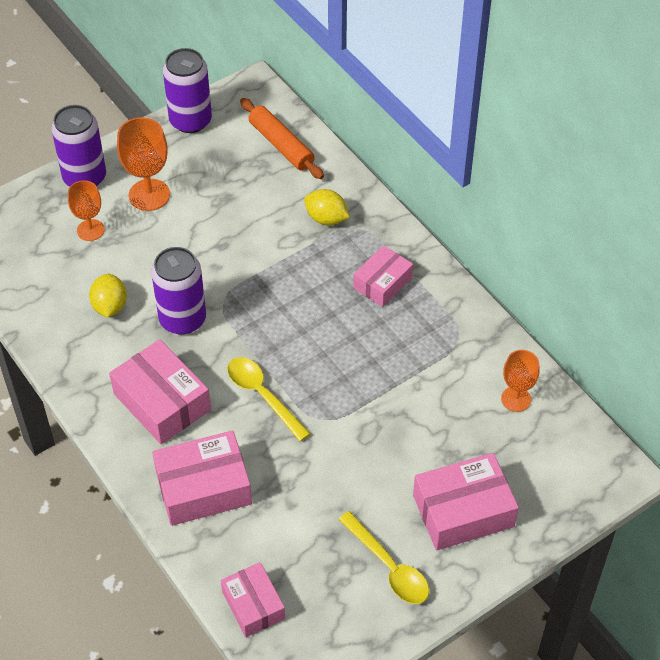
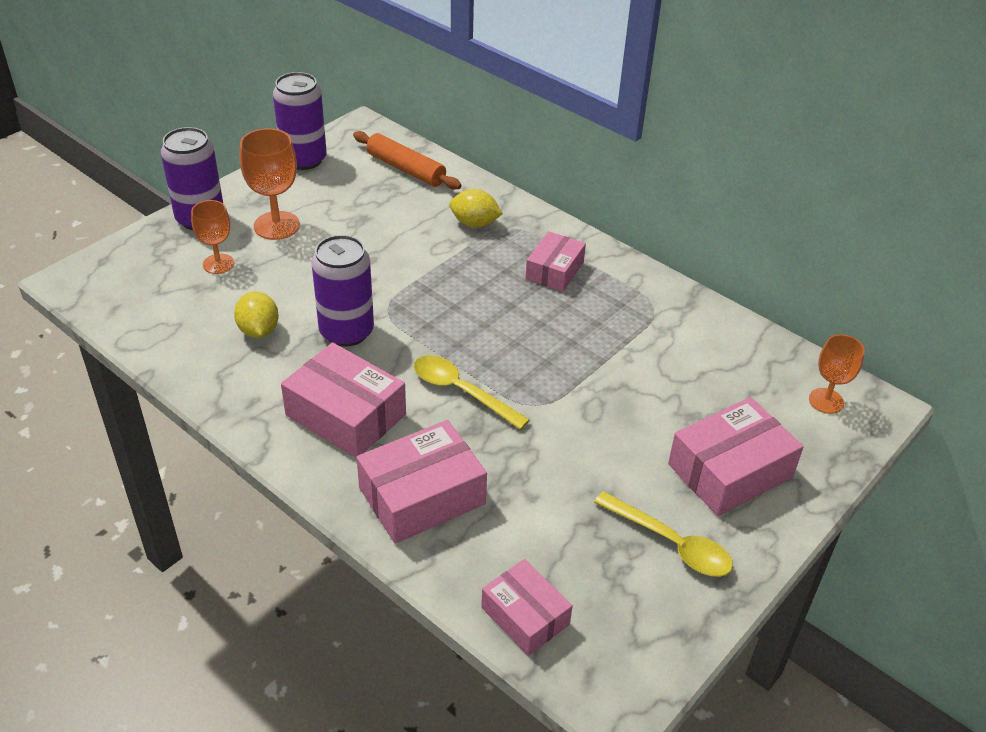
camera: 15 degrees left, 10 degrees down
orange goblet [501,350,540,412] -> orange goblet moved to [809,334,865,414]

